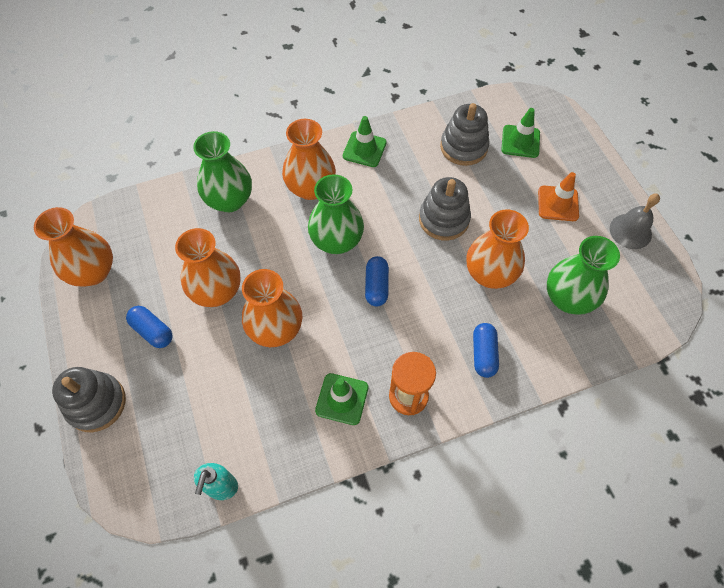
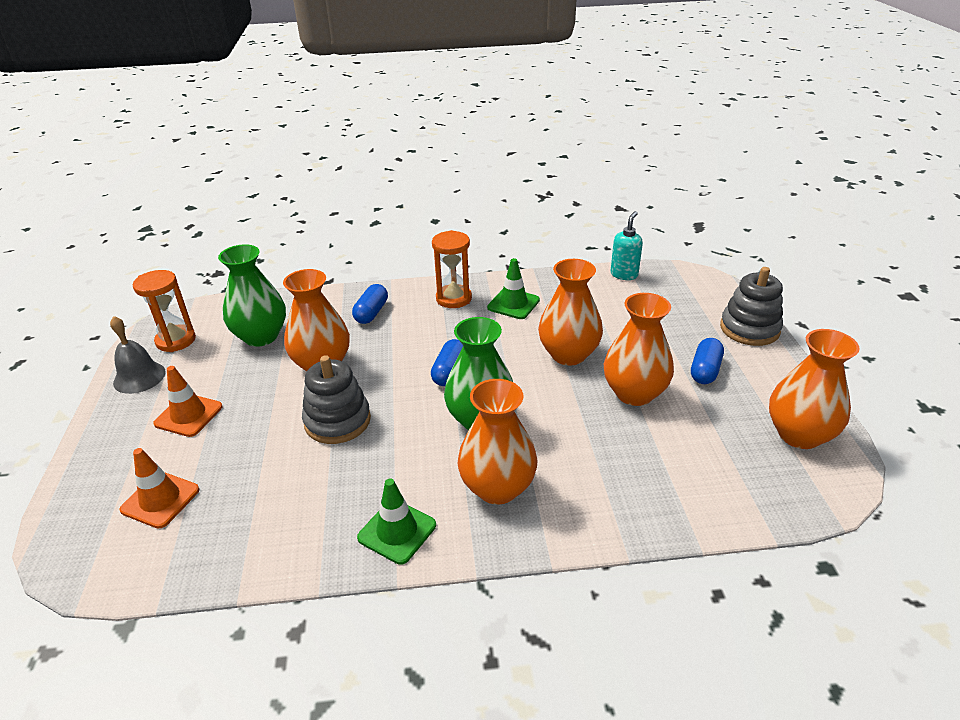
camera: 165 degrees left, 25 degrees down
blue capsule [126,306,173,348] -> blue capsule turned 60 degrees clockwise [691,338,724,384]
green vase [193,131,252,213] -> none
grey stacking toy [440,103,490,166] -> none
green traffic cone [501,108,540,158] -> orange traffic cone [119,448,199,529]
none -> orange hourglass [133,270,196,352]

